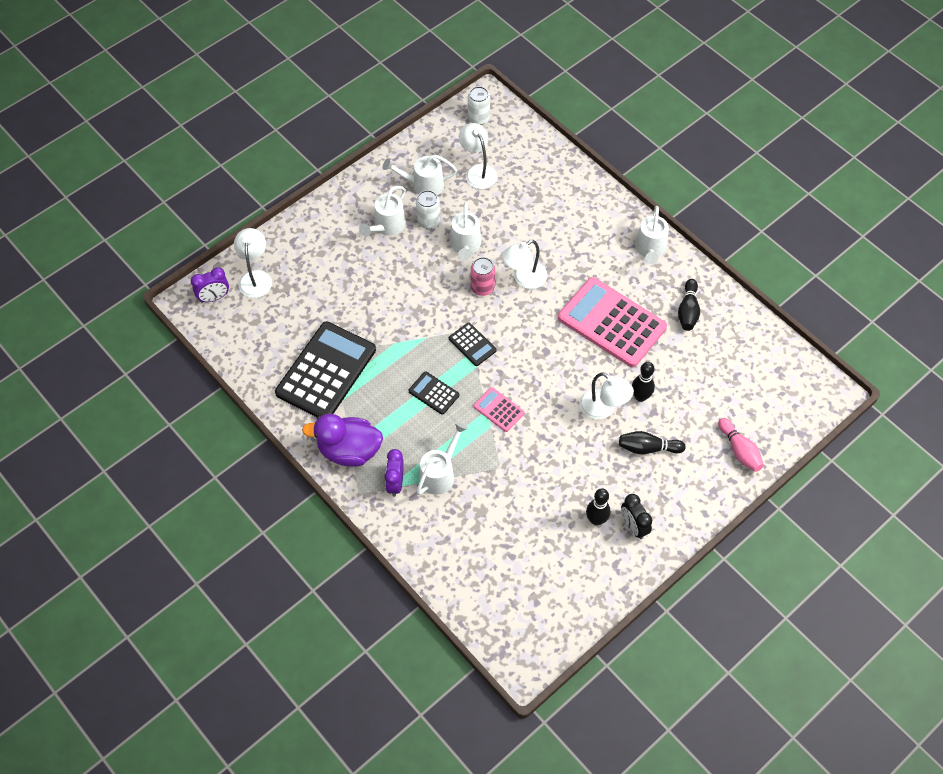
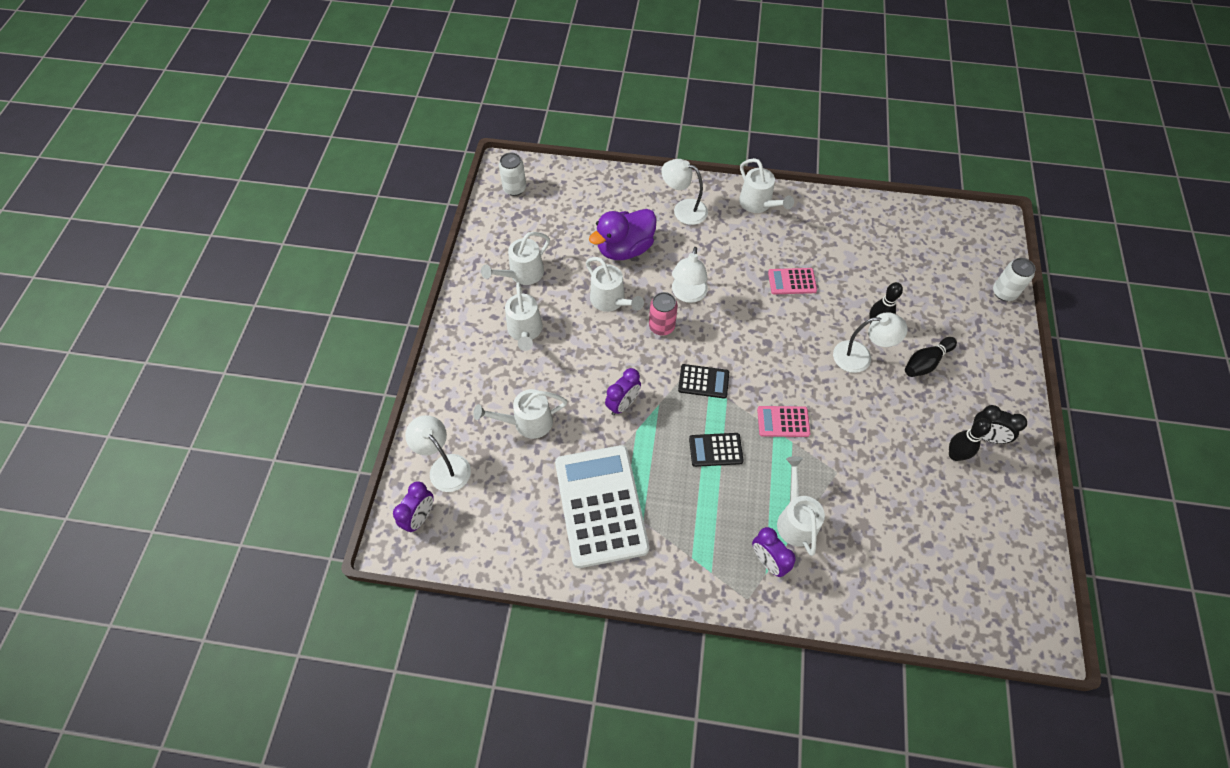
camera: 40 degrees left, 0 degrees up
black calculator [275,322,376,417] -> white calculator [555,445,649,568]
purple duck [302,414,383,467] -> purple duck moved to [589,209,657,260]
white can [416,190,440,229] -> white can moved to [993,258,1036,301]
white lamp [459,123,497,189] -> white lamp moved to [661,159,708,225]
pink calculator [558,277,667,367] -> pink calculator [768,268,817,294], size x0.46
black bowling pin [678,279,700,331] -> none
pink bowling pin [718,418,764,472] -> none
none -> white watering can [473,389,567,439]
none -> purple clock [605,368,641,415]

